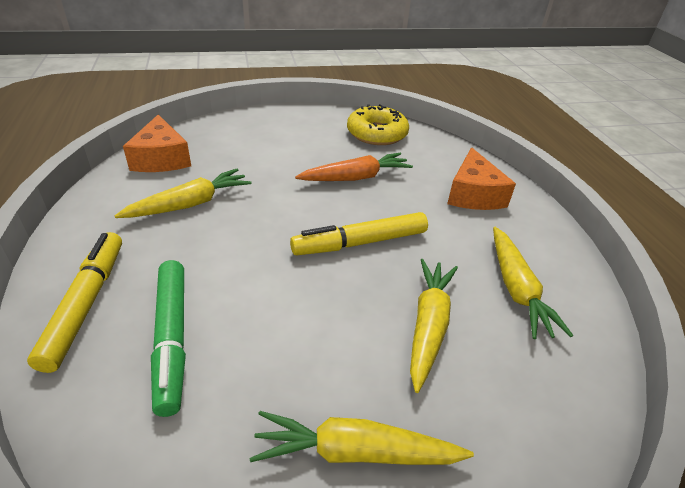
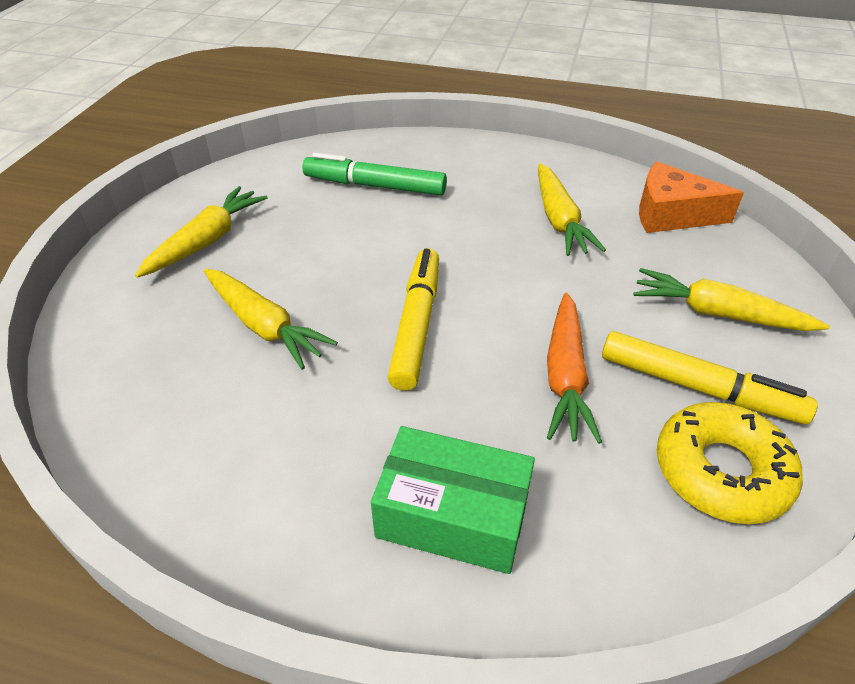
camera: 120 degrees right, 5 degrees up
yellow marker [27,232,122,373] -> yellow marker moved to [602,331,818,424]
orange cheese [447,147,516,210] -> green box [371,426,535,574]
yellow carrot [493,227,573,339] -> yellow carrot moved to [633,268,830,331]

